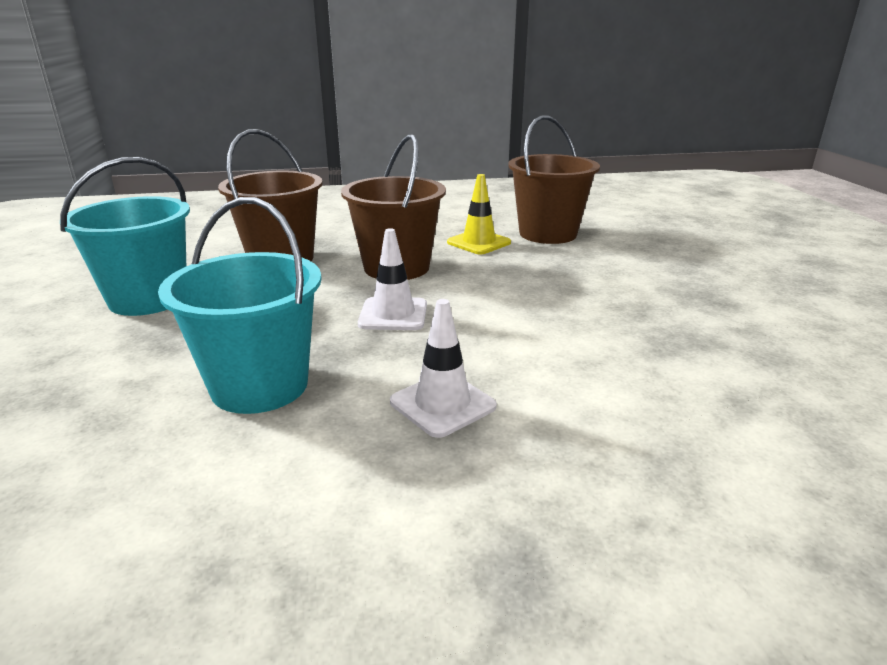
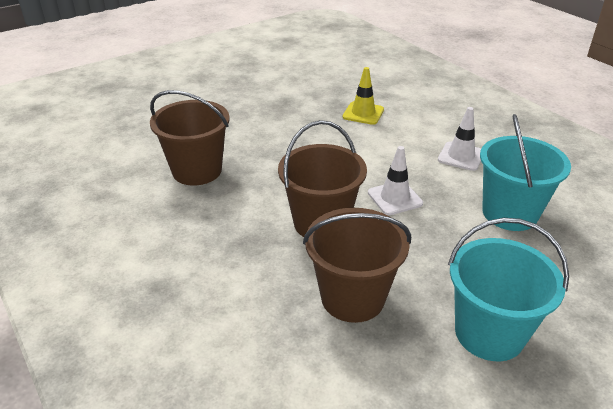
camera: 115 degrees left, 10 degrees up
yellow traffic cone [447,174,511,255] -> yellow traffic cone moved to [342,67,384,125]

